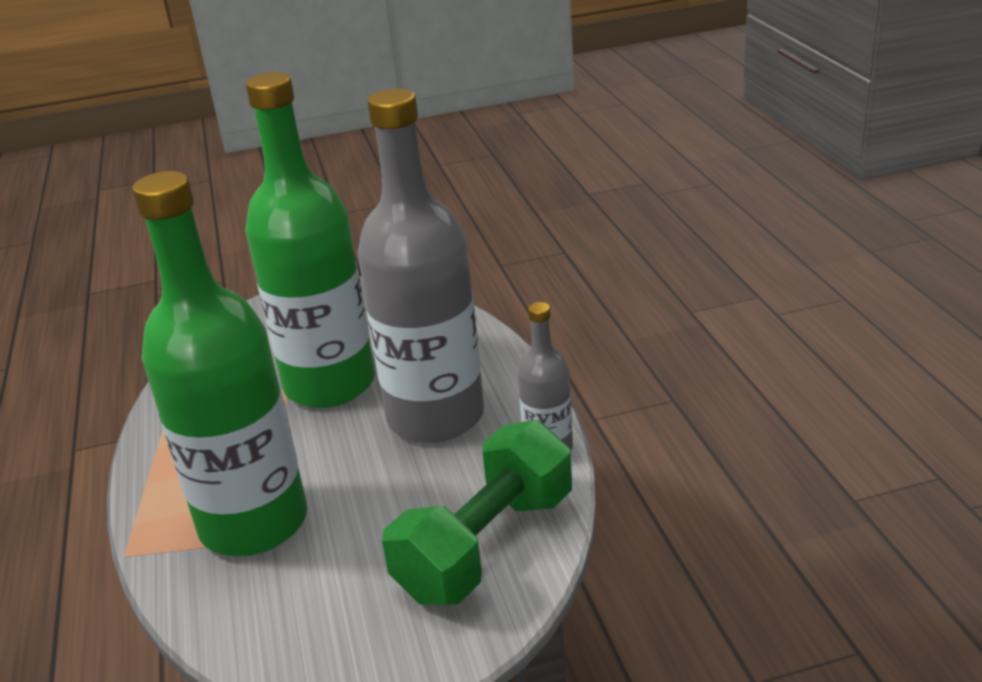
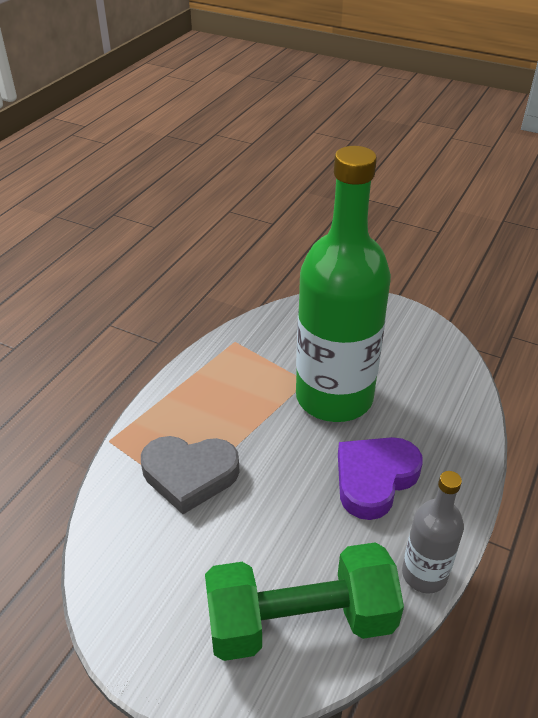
camera: 40 degrees right, 10 degrees up
green bottle [132,171,307,556] -> grey heart [141,436,239,514]
grey bottle [358,88,484,443] -> purple heart [338,437,423,520]

